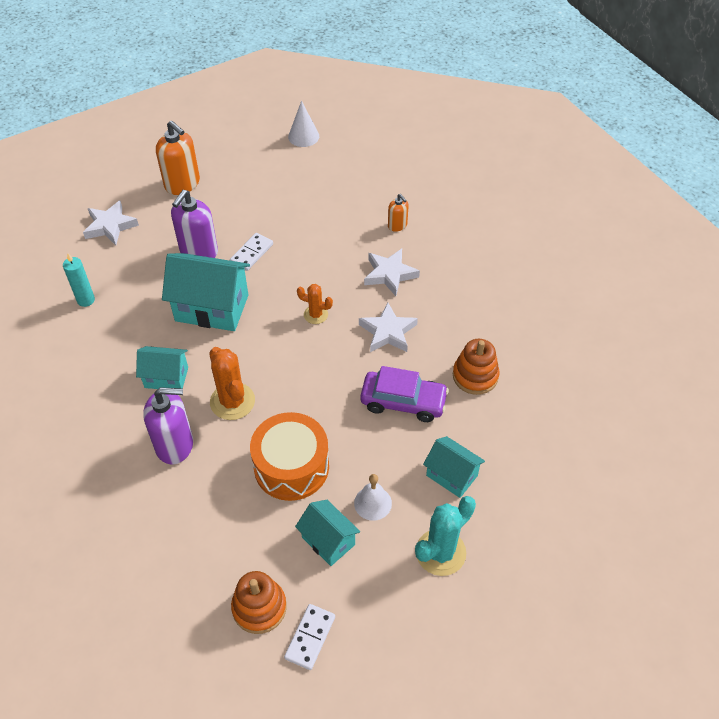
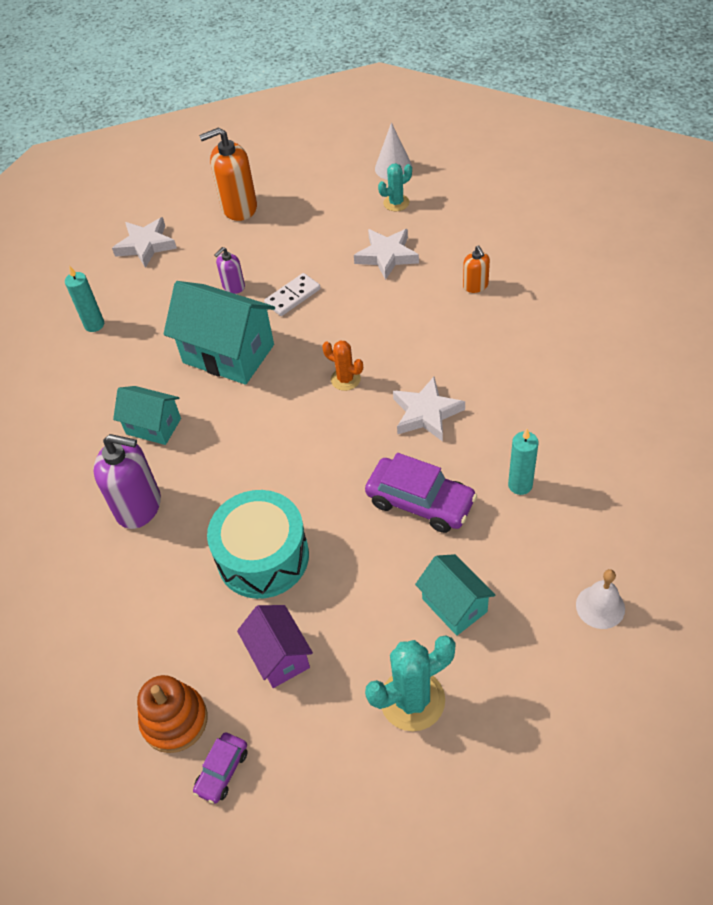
camera: 20 degrees right, 0 degrees up
orange soap dispenser [156,121,200,195] -> orange soap dispenser turned 105 degrees clockwise [199,127,257,221]
purple soap dispenser [171,190,218,258] -> purple soap dispenser [214,247,245,294], size x0.53
orange cactus [209,347,255,420] -> none
orange drum [250,412,329,501] -> turquoise drum [207,490,309,599]
white domino [284,604,335,670] -> purple car [193,733,248,804]
turquoise house [295,500,360,566] -> purple house [237,605,313,688]
white bell [354,474,392,521] -> white bell moved to [576,569,625,629]
white star [364,249,420,296] -> white star moved to [354,229,419,280]
orange stacking toy [453,339,499,395] -> turquoise candle [508,429,539,495]
none -> turquoise cactus [378,163,412,211]

